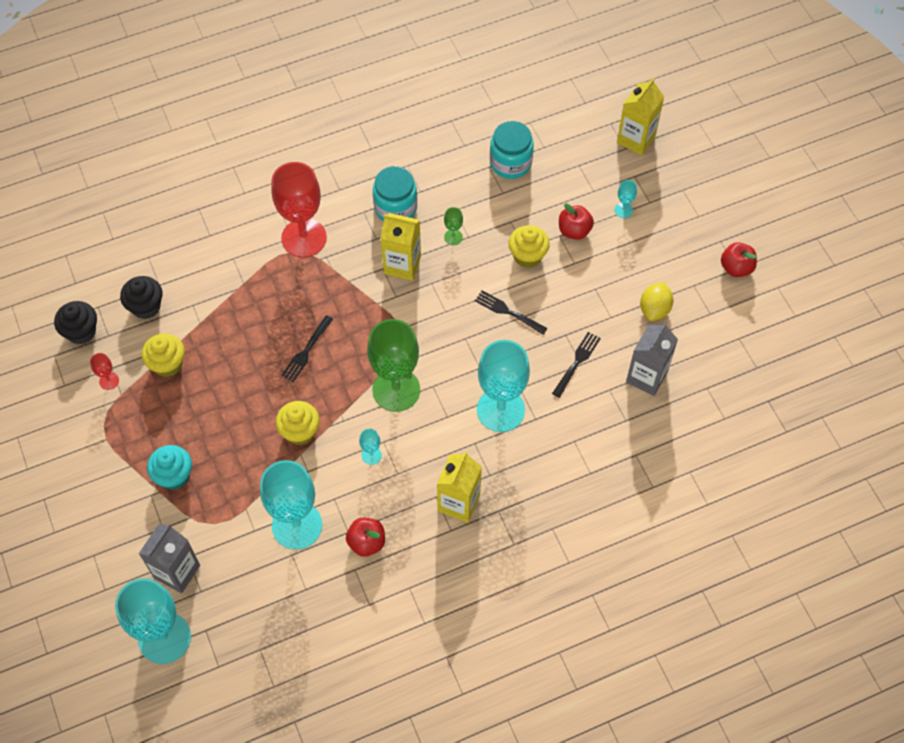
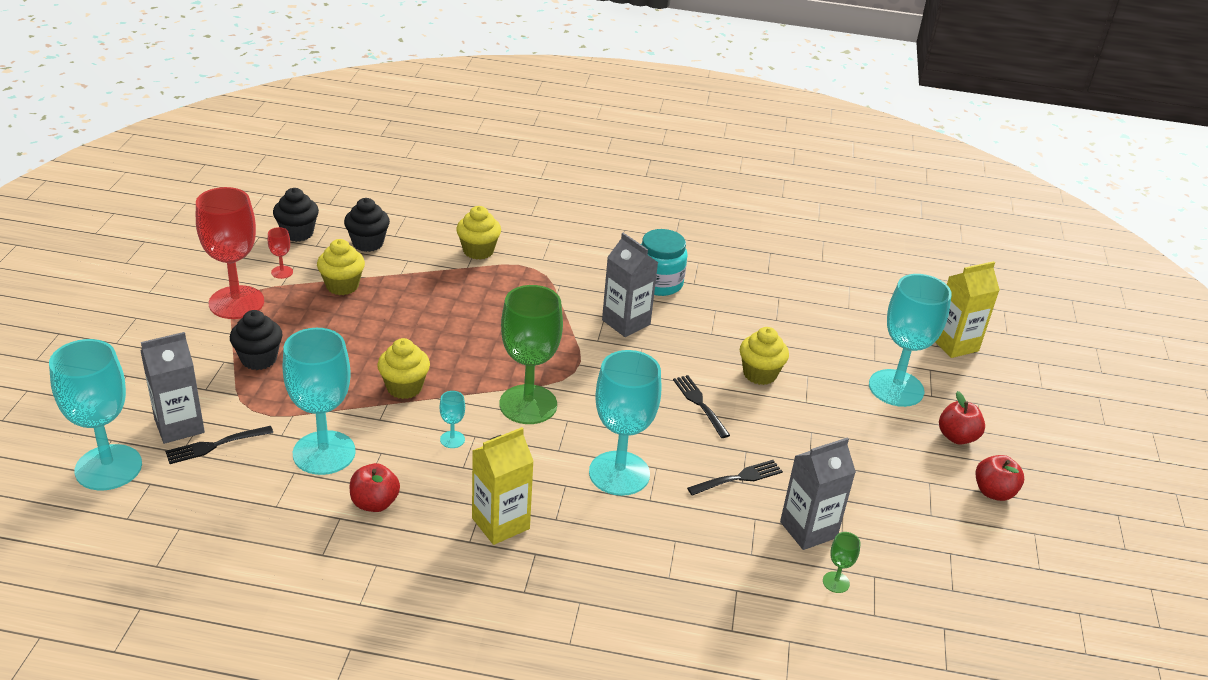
camera: 30 degrees right, 25 degrees down
turquoise cupcake [147,445,192,490] -> black cupcake [230,310,282,370]
red goblet [271,162,327,258] -> red goblet moved to [196,187,264,319]
black fork [281,315,333,382] -> black fork moved to [165,426,273,464]
yellow carton [381,213,421,281] -> grey carton [602,233,658,337]
green goblet [444,207,463,245] -> green goblet moved to [823,532,861,593]
turquoise jar [490,121,534,179] -> none
red apple [559,203,594,240] -> red apple moved to [939,391,985,444]
turquoise goblet [615,180,637,218] -> turquoise goblet [869,274,952,407], size x2.44
yellow lemon [640,282,673,321] -> none
none -> yellow cupcake [456,206,501,260]

